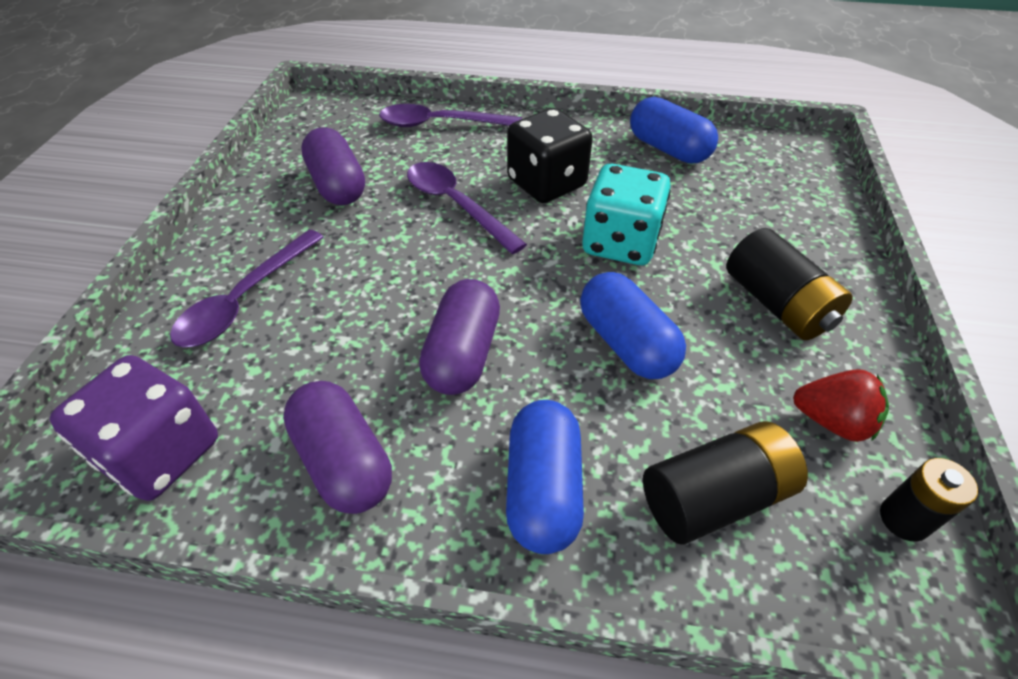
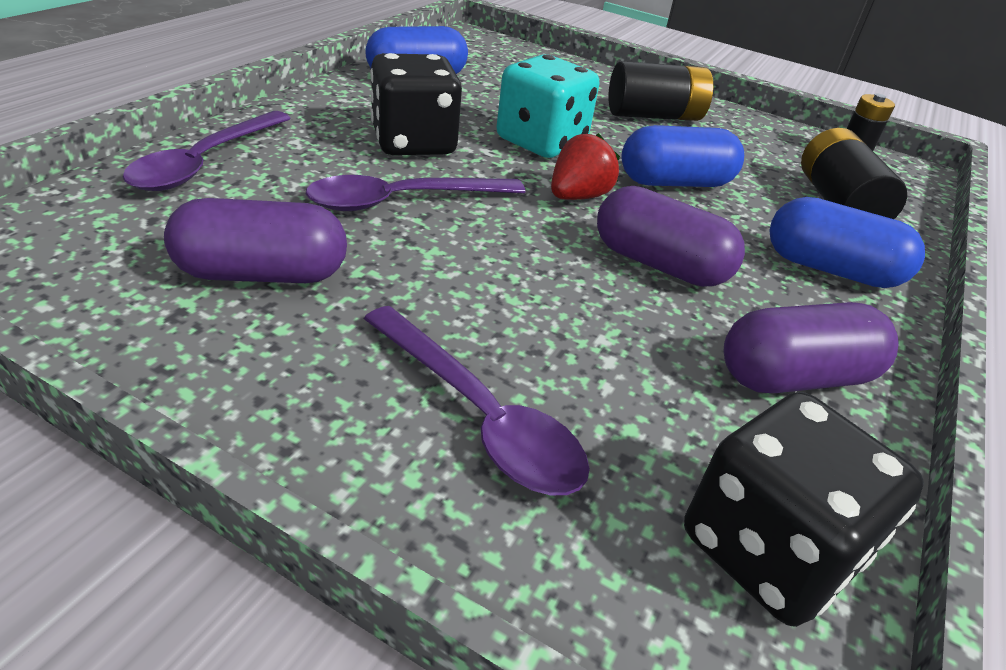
camera: 75 degrees left, 10 degrees down
purple dice [49,355,218,501] -> black dice [684,392,924,627]
red strawberry [793,369,889,442] -> red strawberry moved to [551,133,620,200]

